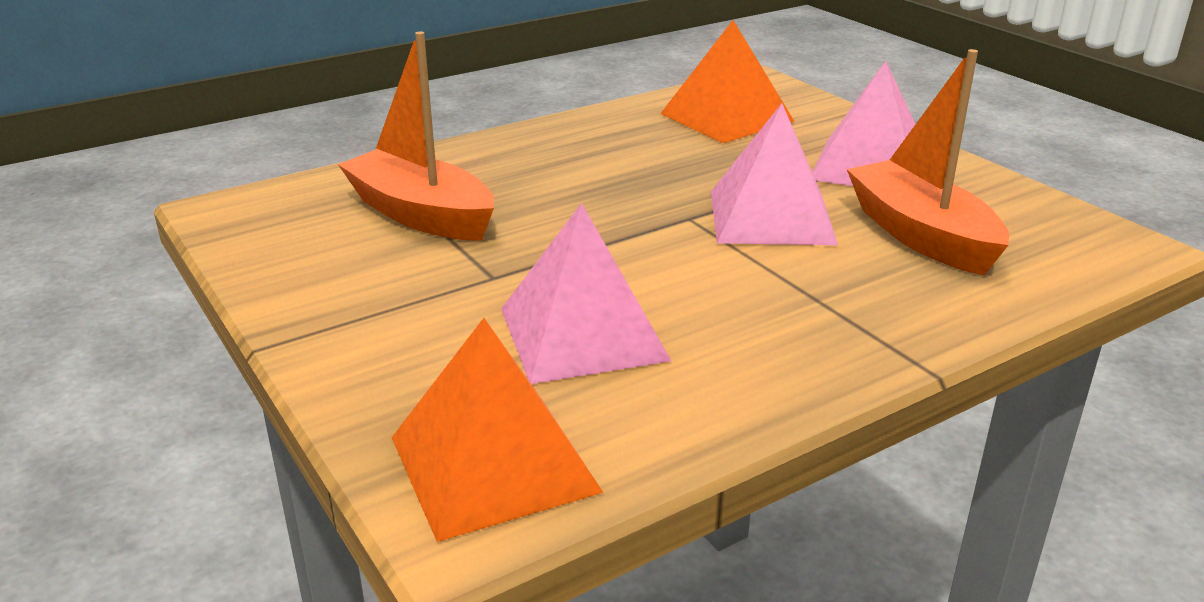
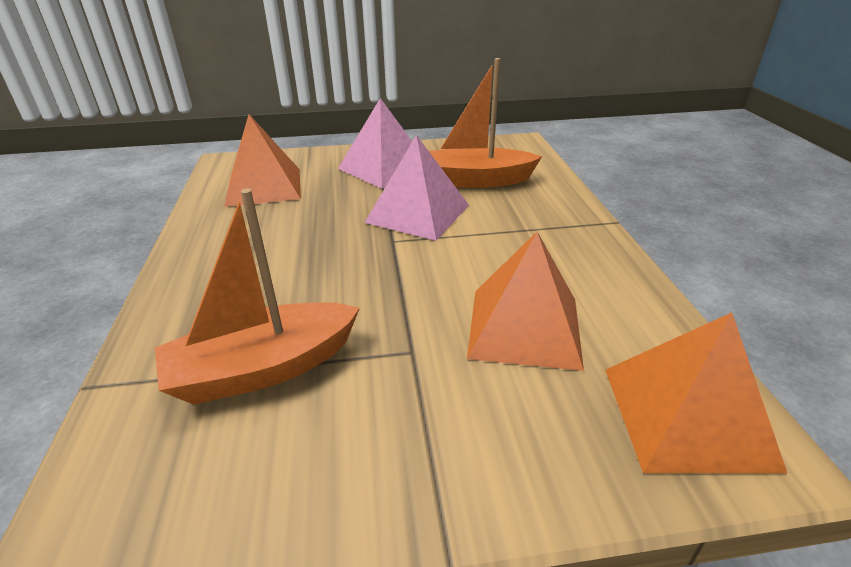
camera: 65 degrees left, 5 degrees up
pink pyramid [501,203,671,384] -> orange pyramid [467,232,584,371]

